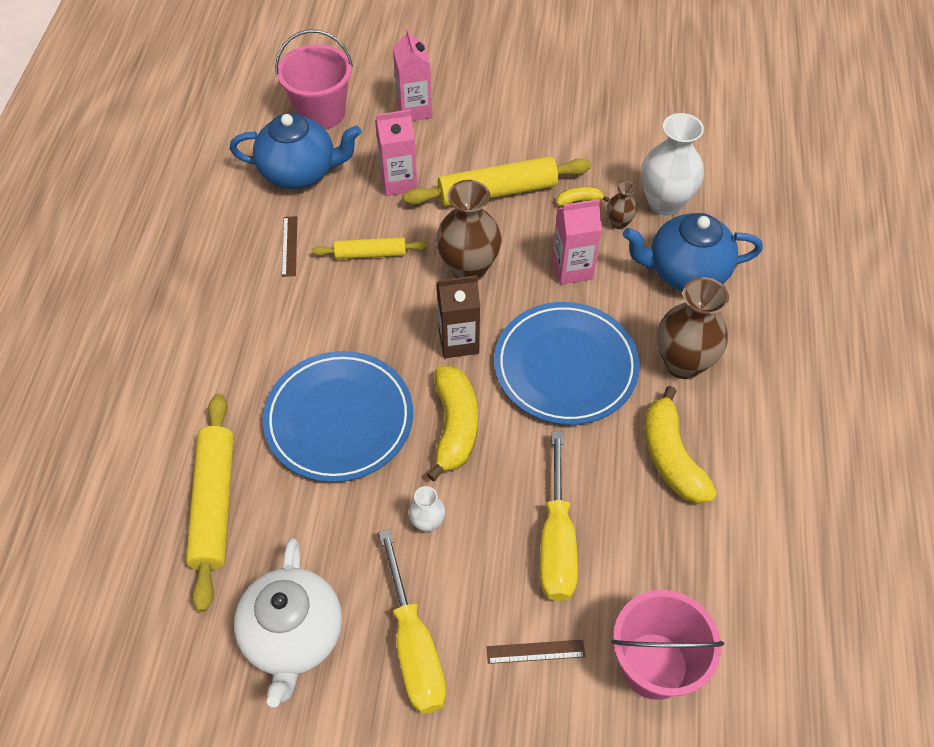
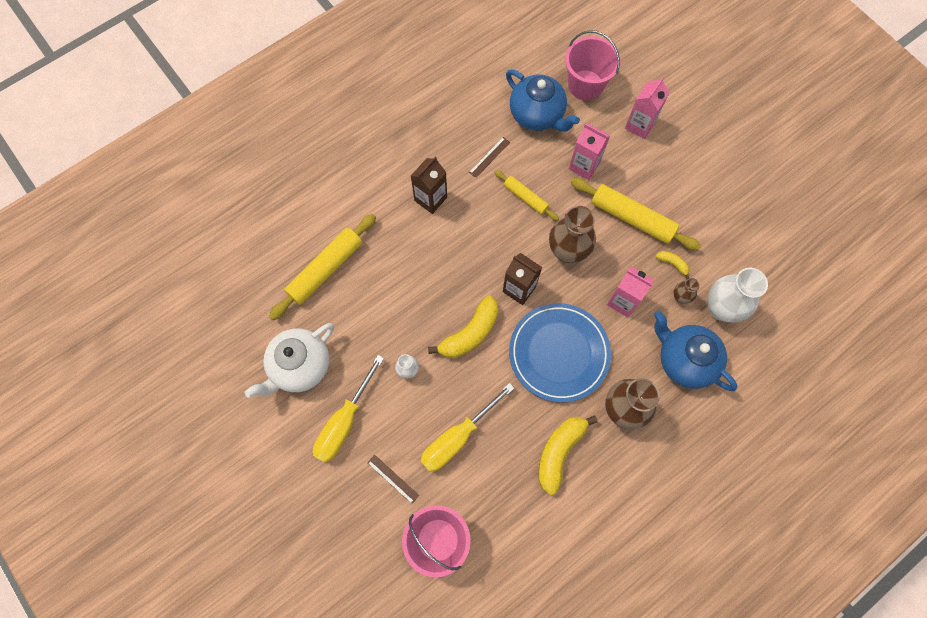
camera: 45 degrees right, 15 degrees up
blue plate [263,351,413,482] -> none
none -> brown carton [411,156,447,214]

